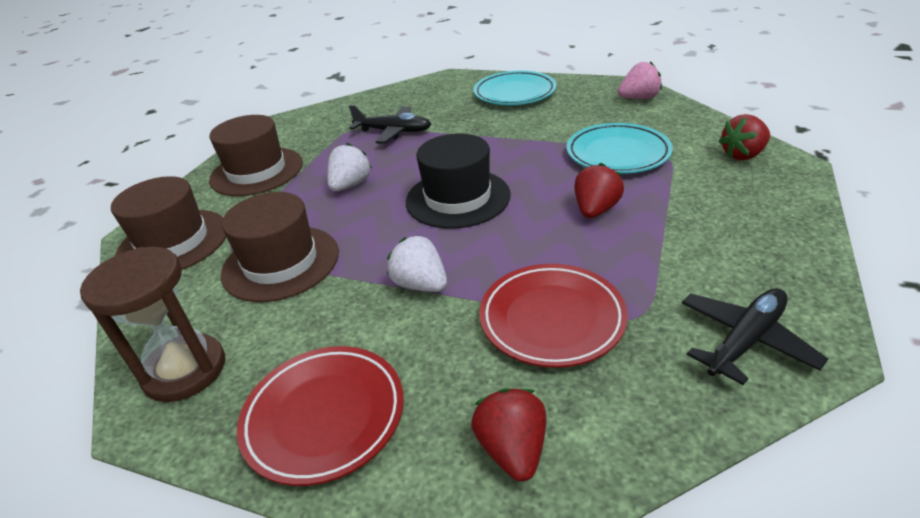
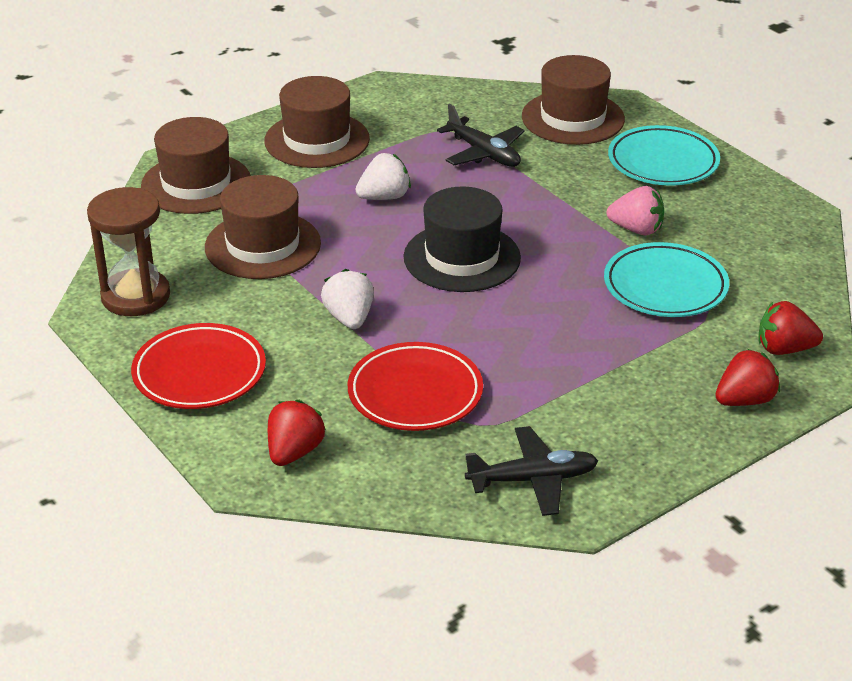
camera: 30 degrees right, 0 degrees up
red strawberry [574,163,624,218] -> red strawberry moved to [715,349,780,406]
pink strawberry [618,61,662,99] -> pink strawberry moved to [607,186,664,236]
none -> brown hat [522,55,625,145]

